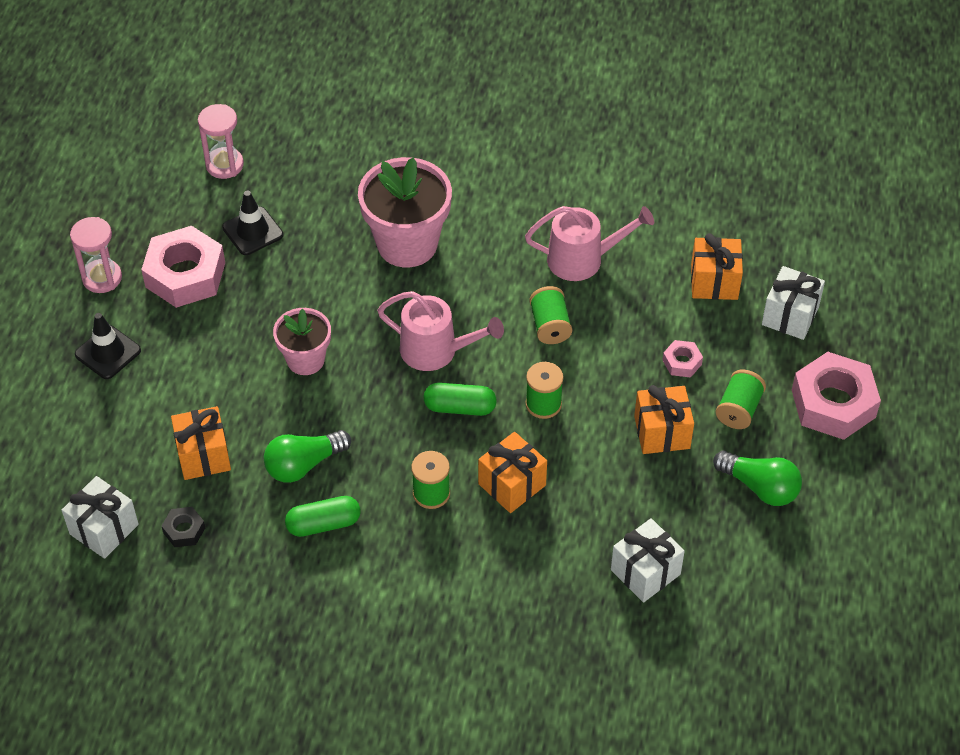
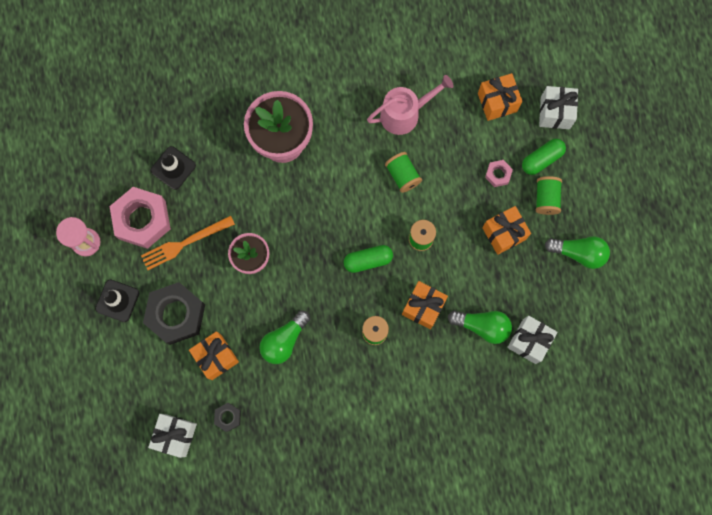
camera: 20 degrees left, 25 degrees up
pink hourglass [198,104,244,179] -> none
green capsule [285,496,361,537] -> green capsule moved to [522,139,566,175]
pink watering can [377,291,504,371] -> none
pink nut [792,352,881,440] -> none
none -> orange fork [141,216,235,270]
none -> black nut [143,282,205,345]
none -> green light bulb [448,311,512,344]

